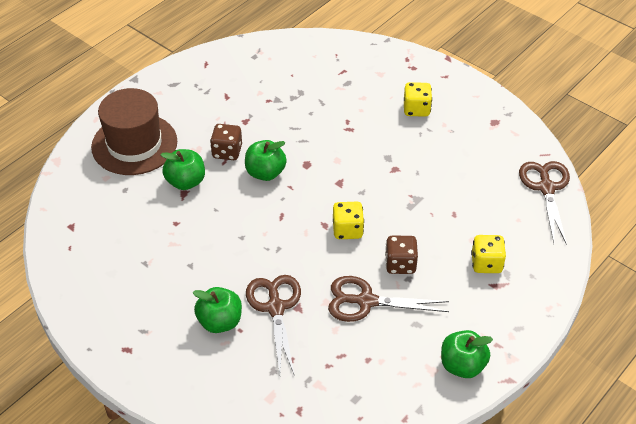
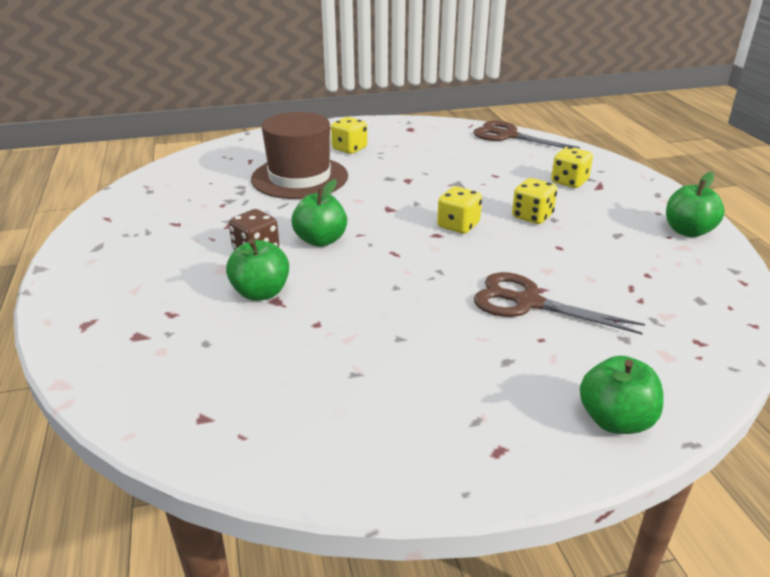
camera: 55 degrees left, 15 degrees down
brown hat [91,88,177,175] -> brown hat moved to [251,112,348,199]
green apple [192,287,242,333] -> green apple moved to [580,356,664,434]
brown scissors [328,276,449,322] -> none
brown dice [385,236,418,274] -> yellow dice [512,178,557,224]

